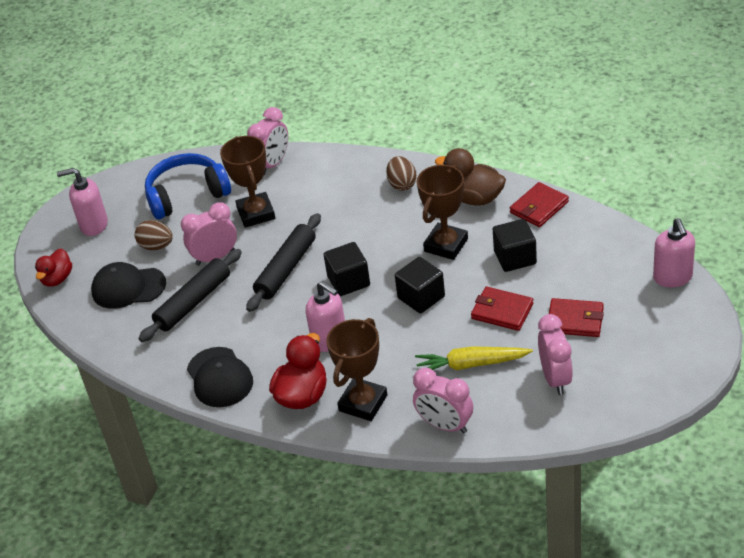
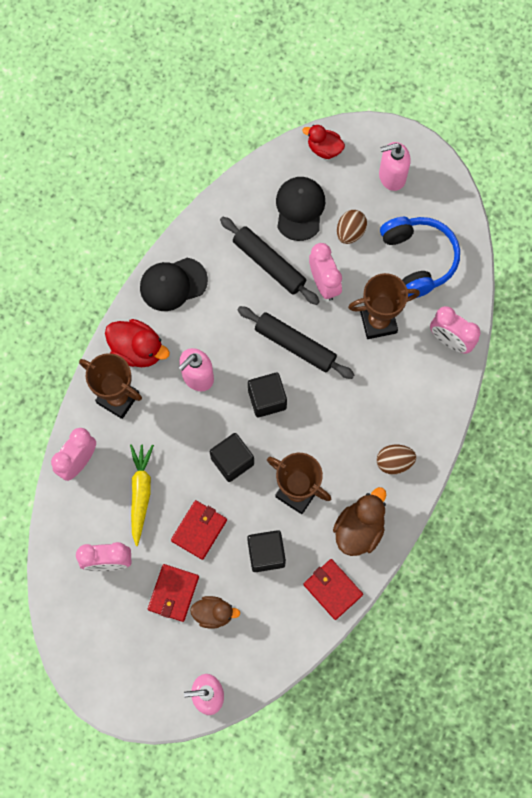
camera: 90 degrees right, 30 degrees up
pink soap dispenser [57,168,108,236] -> pink soap dispenser turned 105 degrees counterclockwise [379,142,411,191]
none -> brown duck [190,596,240,629]

